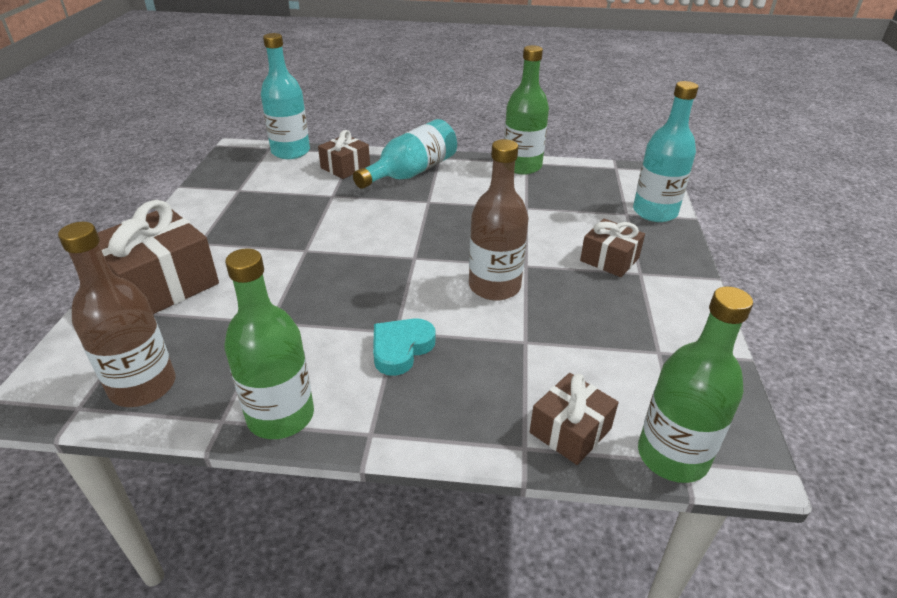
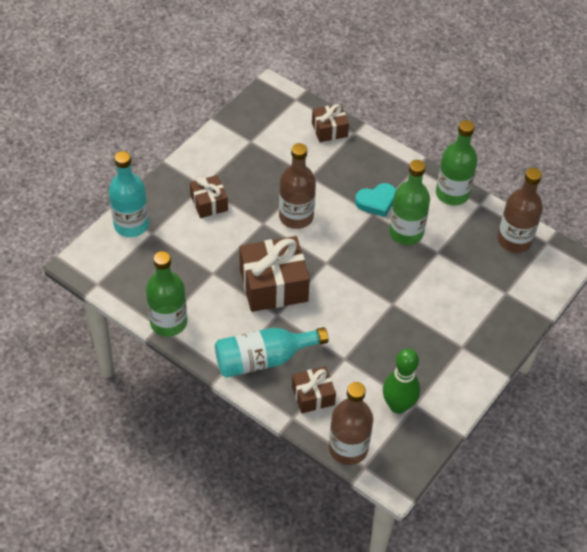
camera: 150 degrees left, 15 degrees up
brown gift [97,200,219,314] -> brown gift moved to [239,236,310,312]
turquoise bottle [261,33,310,159] -> brown bottle [329,382,373,465]
green bottle [638,286,753,483] -> green bottle moved to [389,160,430,245]
none -> green bowling pin [383,348,420,414]

